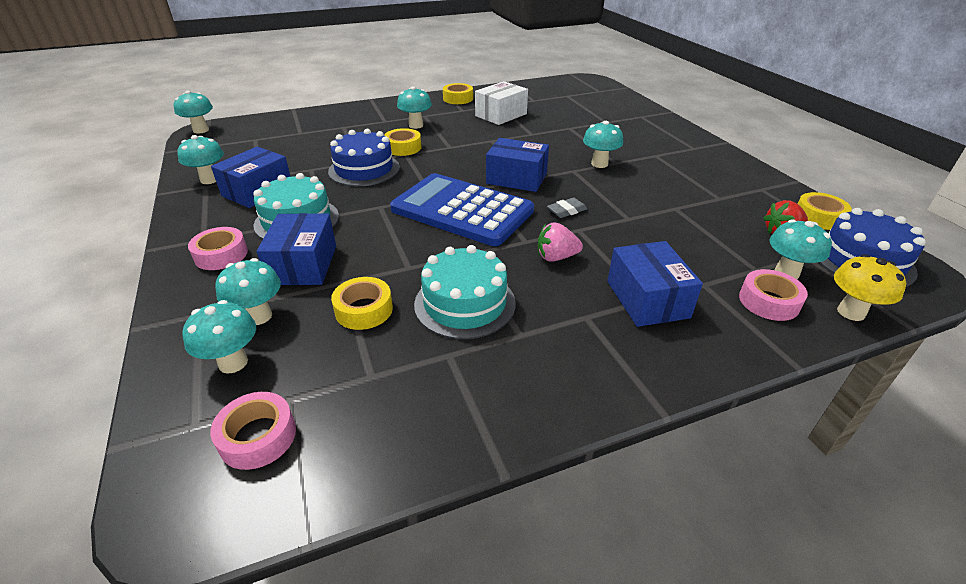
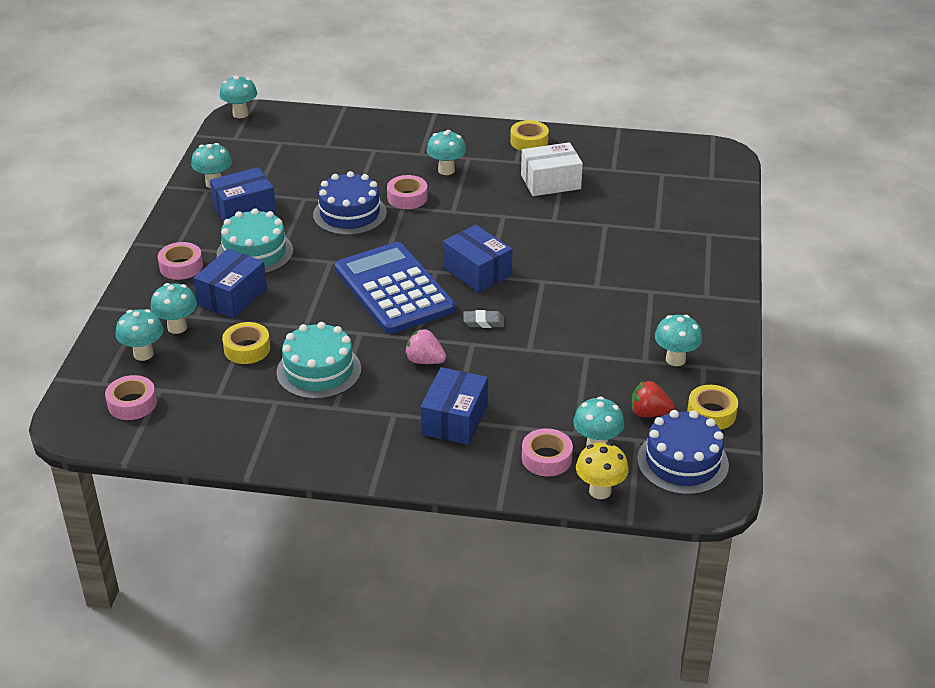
camera: 30 degrees right, 0 degrees up
yellow tape [384,128,421,156] -> pink tape [387,175,428,209]
turquoise mushroom [583,121,623,168] -> turquoise mushroom moved to [655,315,702,366]

